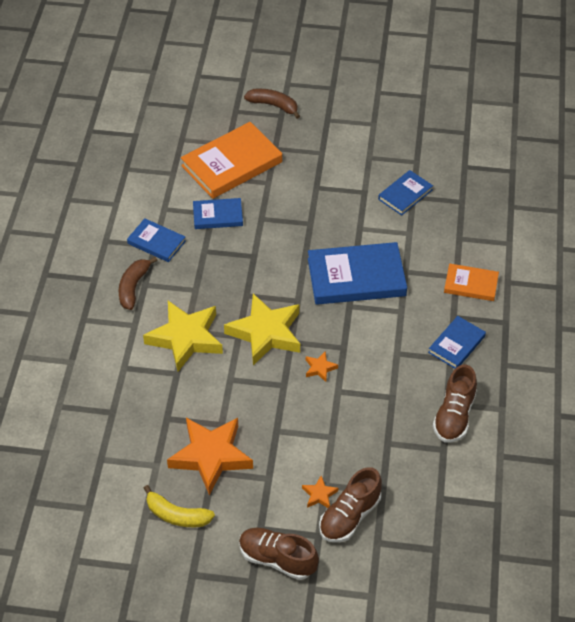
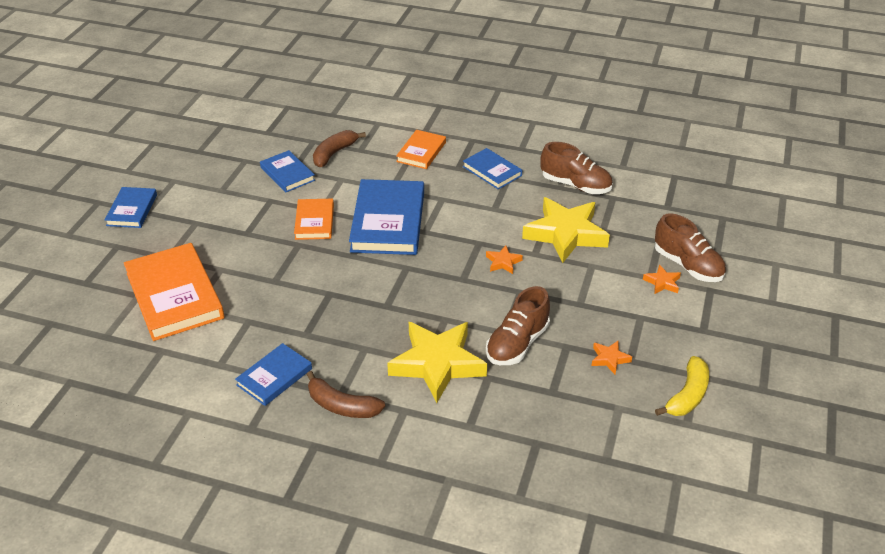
camera: 80 degrees left, 10 degrees down
orange star [167,418,253,495] -> orange star [591,341,632,374], size x0.42
blue book [193,198,243,229] -> blue book moved to [105,187,157,228]
yellow star [224,294,300,365] -> yellow star moved to [522,197,610,263]
brown shoe [239,528,319,580] -> brown shoe moved to [486,286,550,365]
brown banana [244,88,300,119] -> brown banana moved to [313,130,366,167]
none -> orange book [294,199,334,240]

